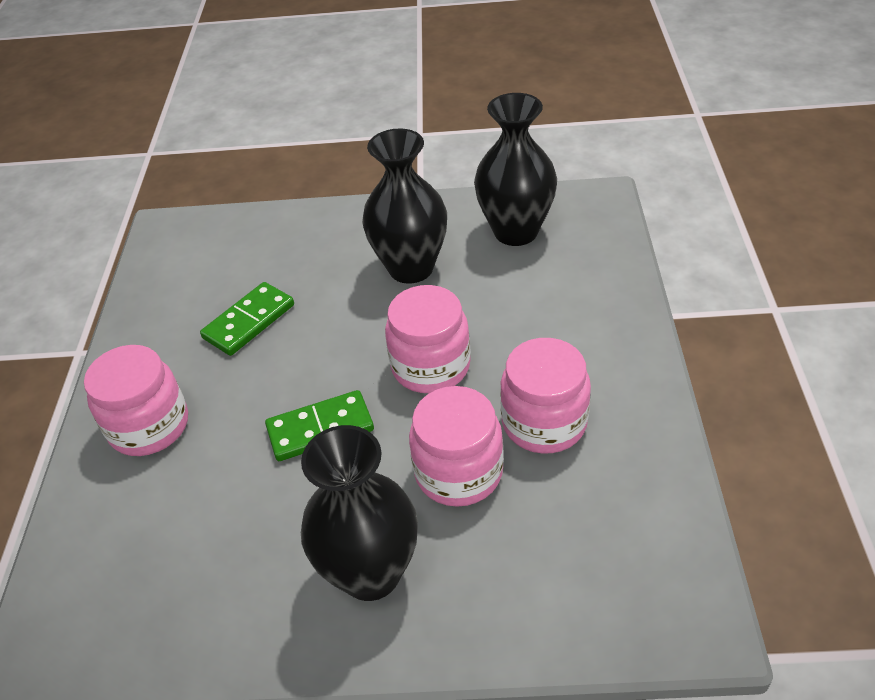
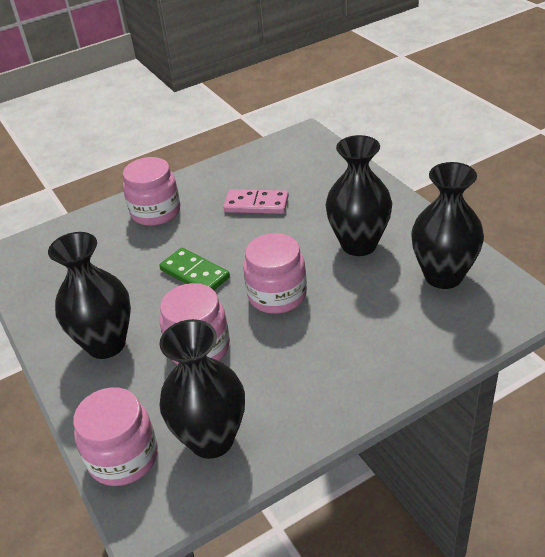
camera: 60 degrees right, 5 degrees down
green domino [200,282,294,356] -> pink domino [223,189,289,214]
pink jar [500,338,591,454] -> pink jar moved to [73,387,158,486]
none -> black vase [159,319,245,459]

